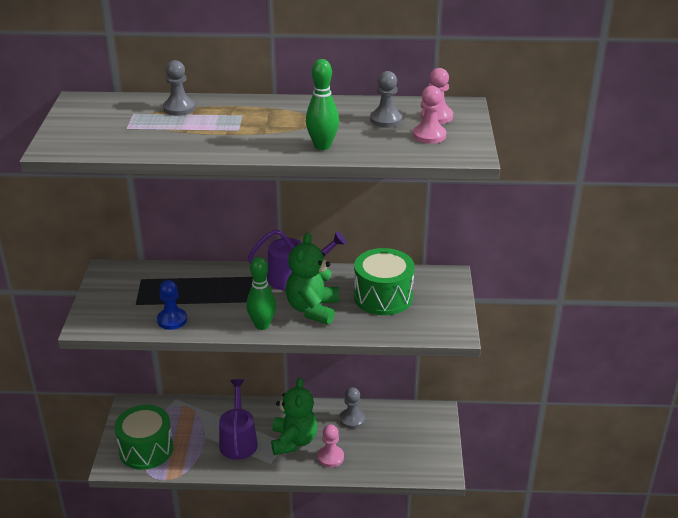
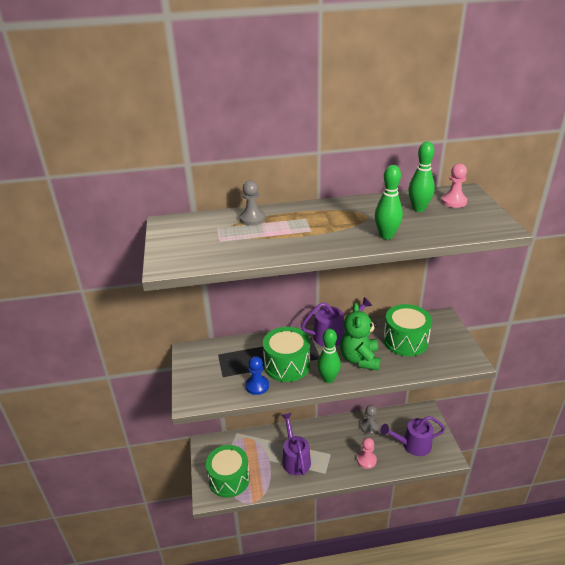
camera: 10 degrees left, 0 degrees up
green teddy bear [271,378,318,455] -> none
grey pawn [370,71,403,128] -> green bowling pin [408,142,435,212]
pink pawn [413,86,446,144] -> none
none -> green drum [263,327,310,382]
none -> purple watering can [380,416,445,456]

